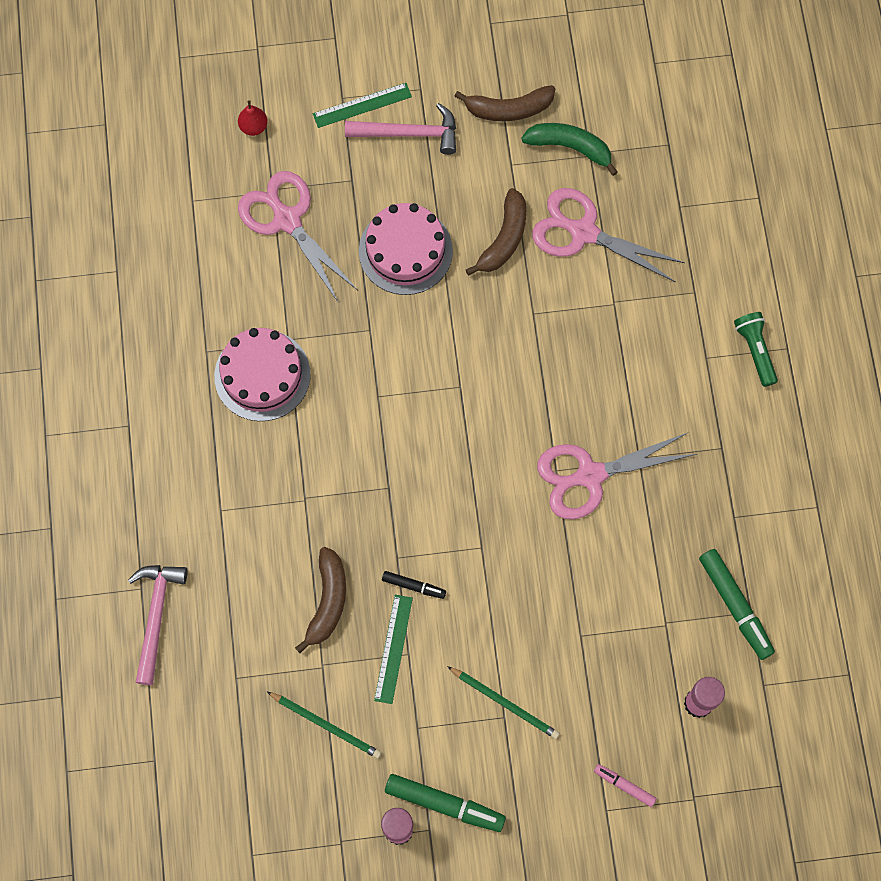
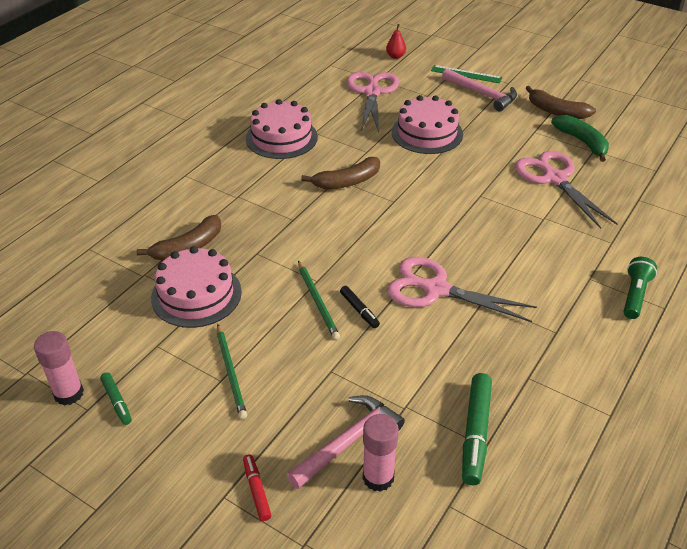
camera: 40 degrees right, 30 degrees down
pink hammer [128,565,187,685] -> pink hammer moved to [286,395,405,489]
green pencil [267,692,381,759] -> green pencil moved to [298,261,340,340]
green ruler [374,595,413,704] -> pink cake [151,246,242,328]
black marker [382,571,446,599] -> black marker moved to [340,286,380,328]
green marker [385,774,506,832] -> green marker [100,372,132,425], size x0.55
brown banana [466,188,526,276] -> brown banana moved to [301,157,380,189]
pink marker [594,764,657,807] -> red marker [243,454,271,521]

